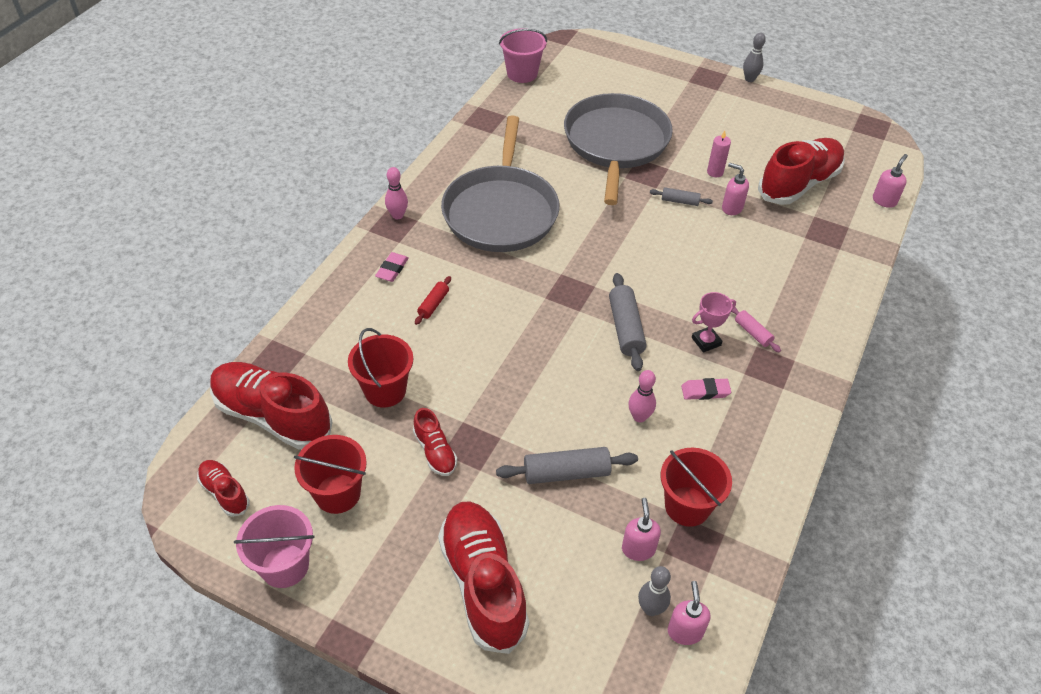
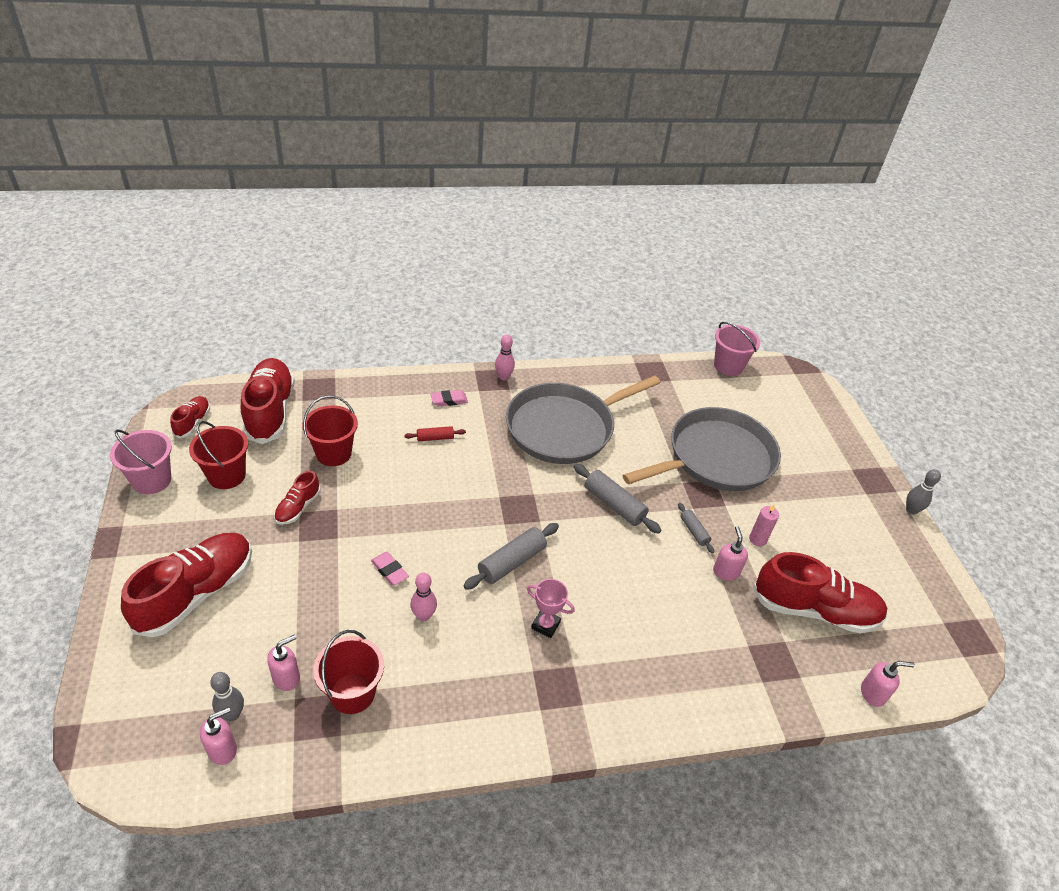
camera: 50 degrees right, 5 degrees down
grey rolling pin [496,447,638,484] -> grey rolling pin moved to [574,464,661,534]
pink eraser [681,378,731,400] -> pink eraser moved to [371,552,409,585]
pink rolling pin [731,307,781,353] -> none

